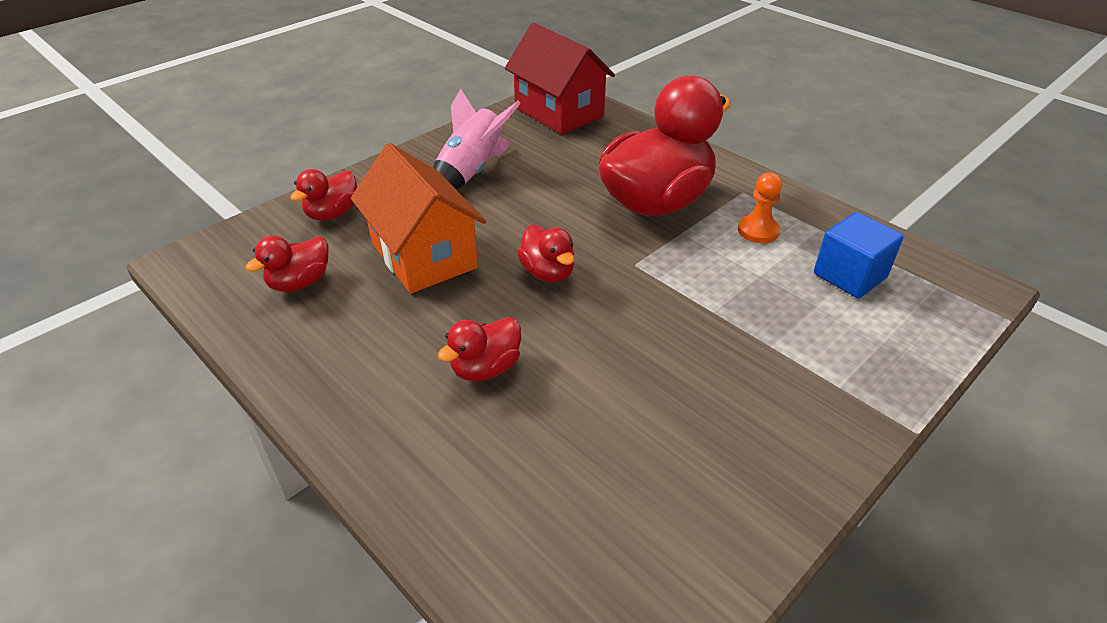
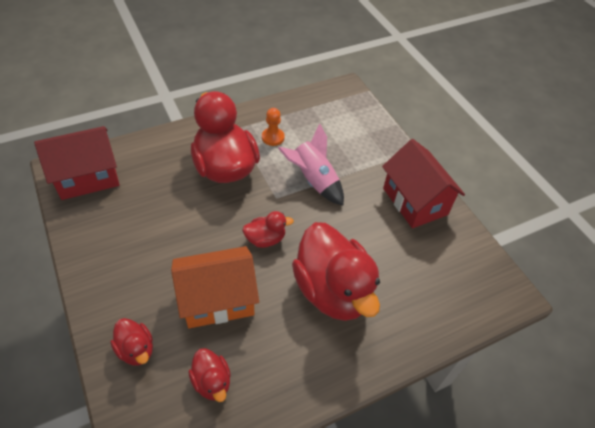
camera: 75 degrees left, 10 degrees up
pink rocket [433,89,521,190] -> pink rocket moved to [278,123,344,205]
red duck [438,317,521,381] -> red duck [292,222,380,321], size x2.18
blue cube [814,212,903,298] -> none
none -> red house [382,139,465,228]

